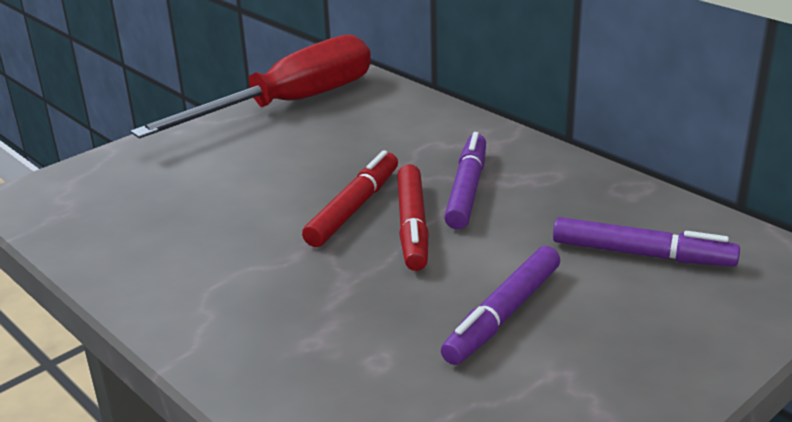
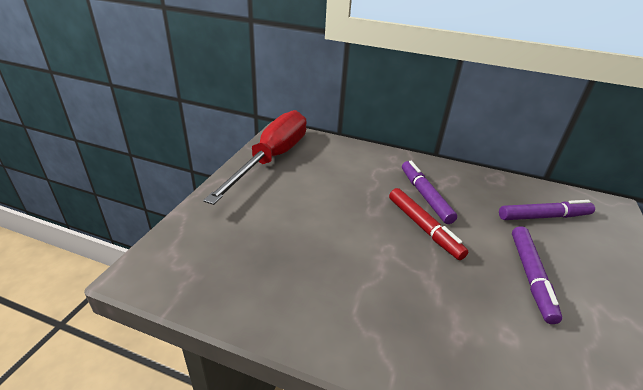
camera: 30 degrees left, 5 degrees up
red marker [302,150,398,247] -> none

